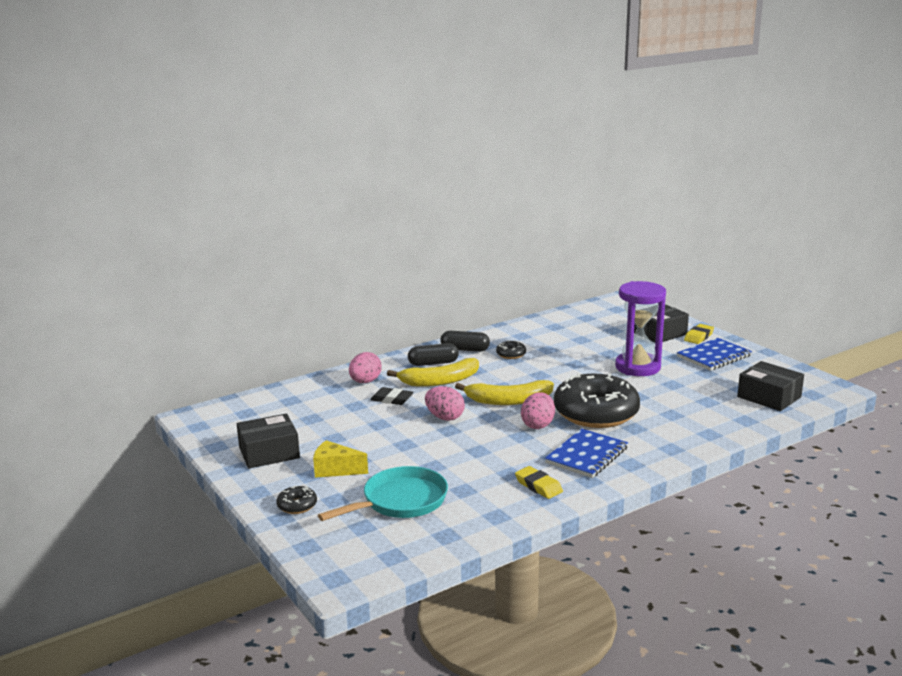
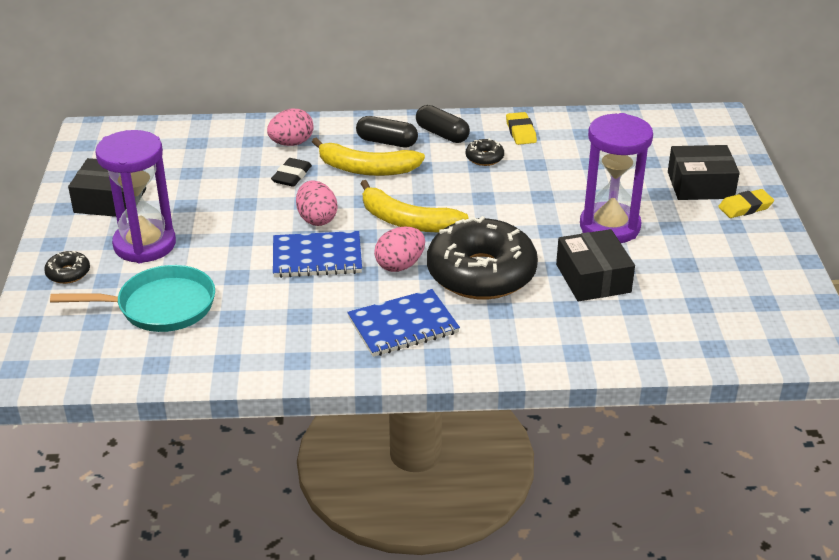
camera: 30 degrees right, 15 degrees up
yellow cheese [313,440,368,478] -> purple hourglass [95,130,176,263]
black eraser [370,387,414,405] -> black eraser turned 60 degrees clockwise [271,158,312,187]
yellow eraser [515,466,563,499] -> yellow eraser moved to [506,112,537,145]
blue notebook [677,338,752,371] -> blue notebook moved to [273,231,362,278]
black box [737,361,804,411] -> black box moved to [556,229,635,301]

